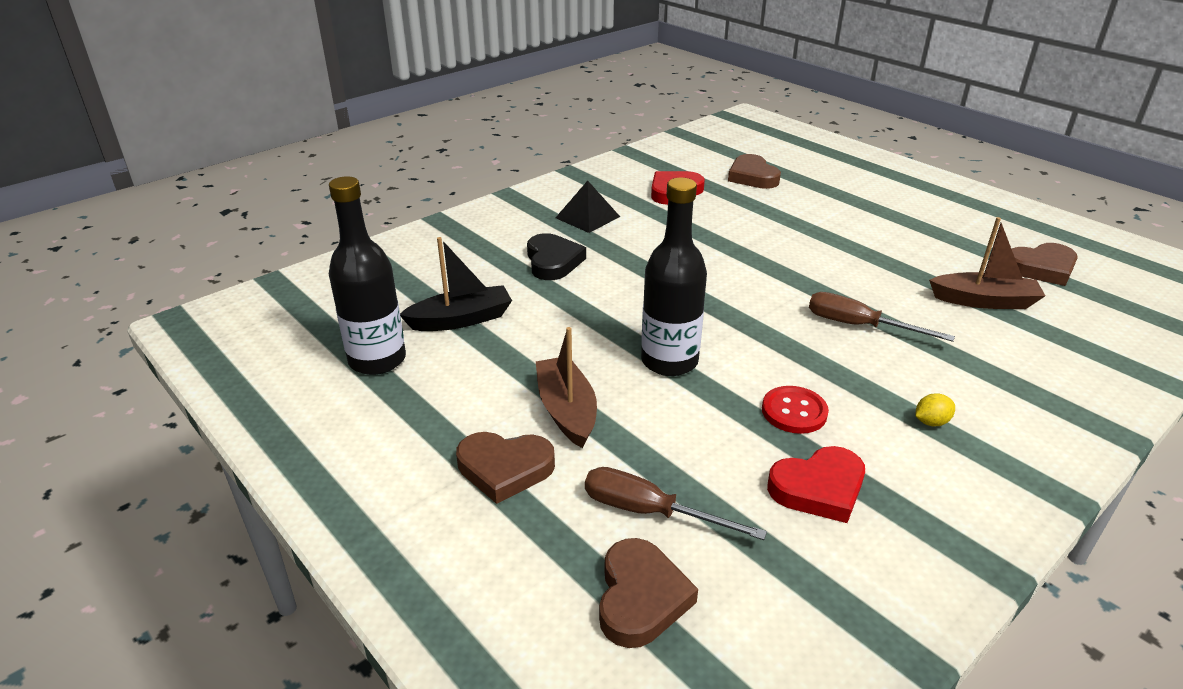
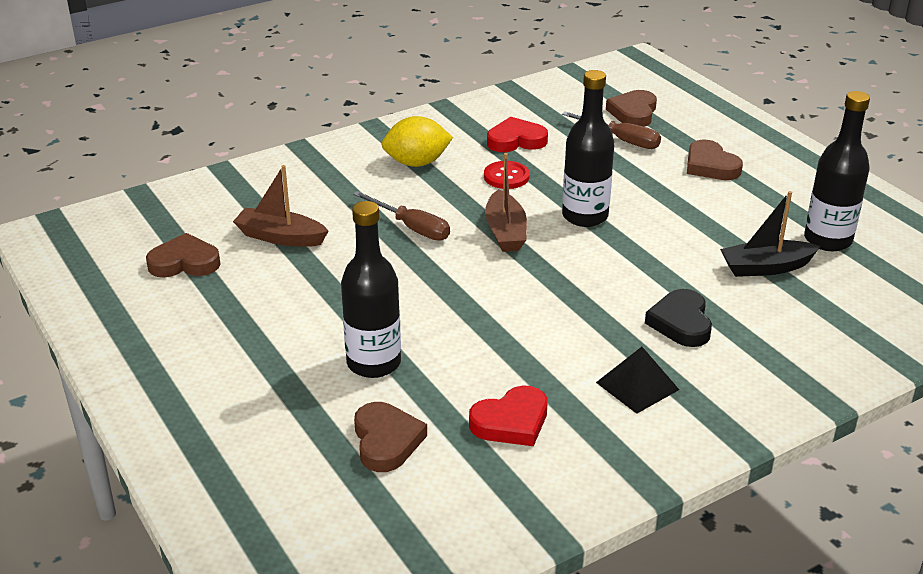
camera: 170 degrees left, 0 degrees up
brown heart [456,432,555,504] -> brown heart turned 135 degrees counterclockwise [687,140,743,180]
brown boat [536,327,597,448] -> brown boat moved to [485,153,527,252]
yellow lemon [915,393,955,426] -> yellow lemon [382,116,453,167], size x2.23
none -> black bottle [341,201,401,378]

